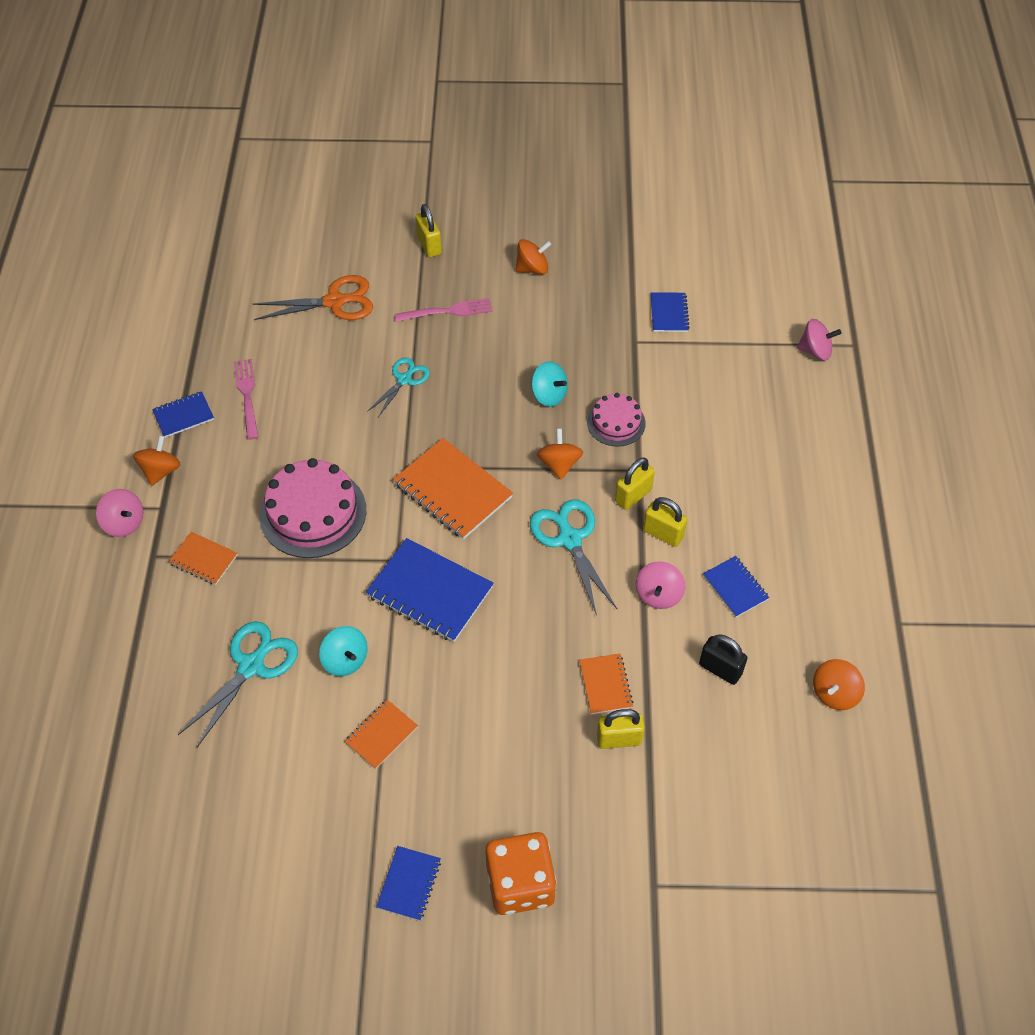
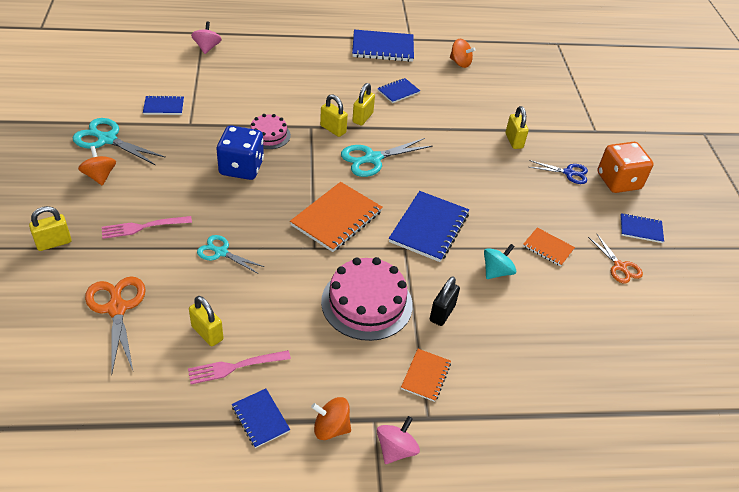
camera: 100 degrees left, 10 degrees down
turquoise scissors [178,621,298,747] -> turquoise scissors moved to [73,118,166,165]
pink fork [395,298,493,322] -> pink fork turned 90 degrees counterclockwise [102,216,192,239]
turquoise spinning top [531,361,568,407] -> blue dice [217,125,264,180]
orange spinning top [537,428,583,480] -> none
orange notebook [579,653,633,714] -> none
pink spinning top [636,561,686,609] -> none
black padlock [699,634,747,685] -> black padlock moved to [430,277,460,326]
none -> yellow padlock [189,296,224,346]
none -> blue notebook [352,30,414,62]
none -> blue scissors [529,160,588,184]
none -> orange scissors [588,234,643,283]

